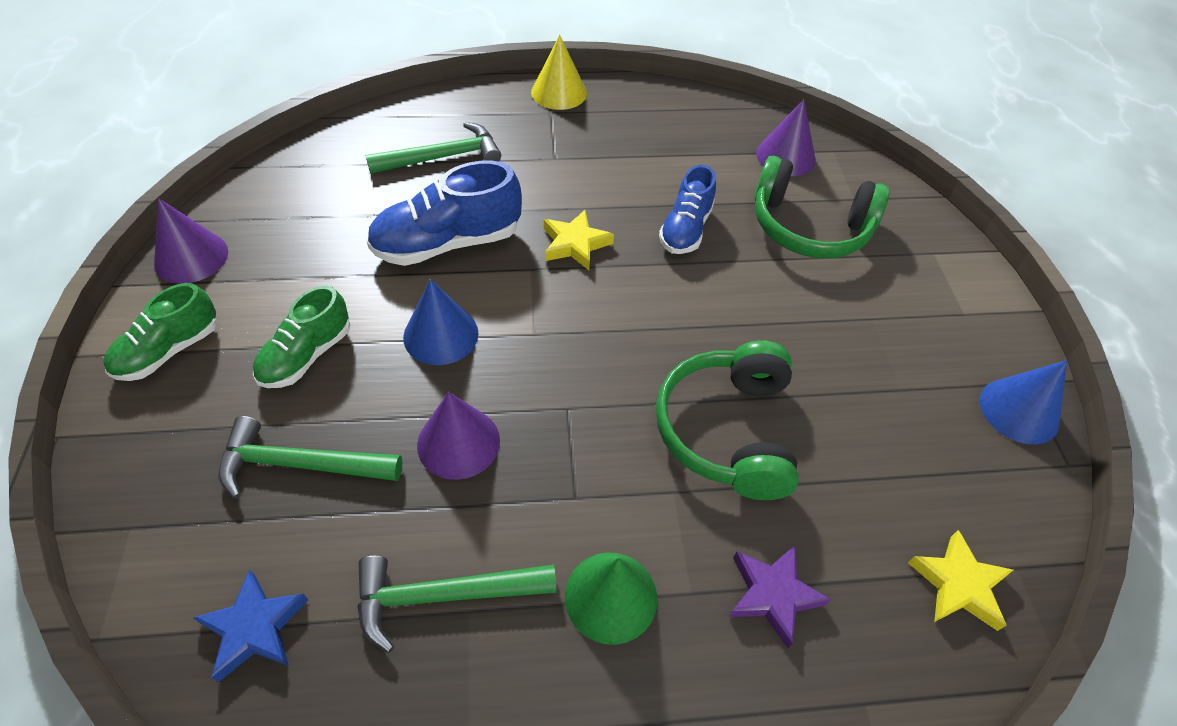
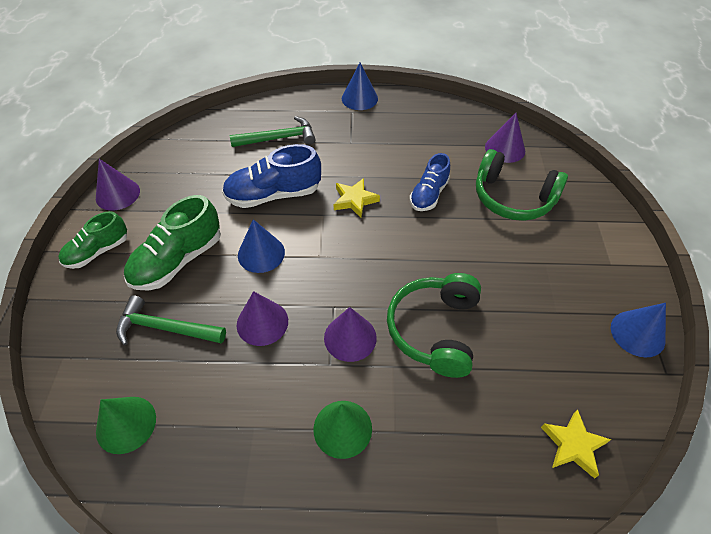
camera: 10 degrees right, 0 degrees up
blue star [193,569,308,682] -> green cone [96,397,156,454]
green shoe [253,286,350,388] -> green shoe [124,195,221,291], size x1.53
green hammer [357,556,557,653] -> none
yellow cone [531,35,587,110] -> blue cone [342,63,378,110]
purple star [729,545,831,649] -> none
none -> purple cone [324,307,377,362]

